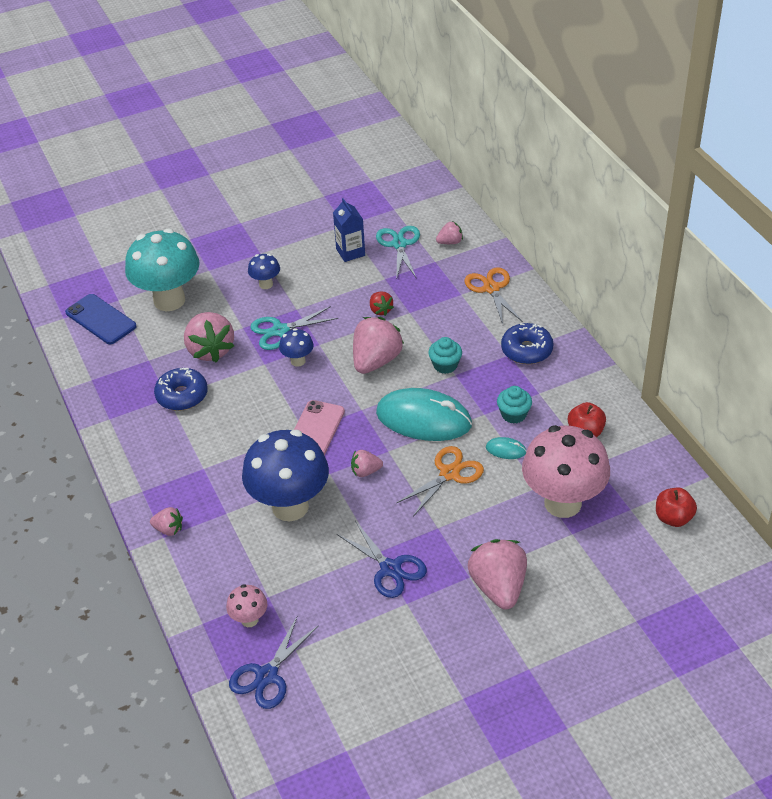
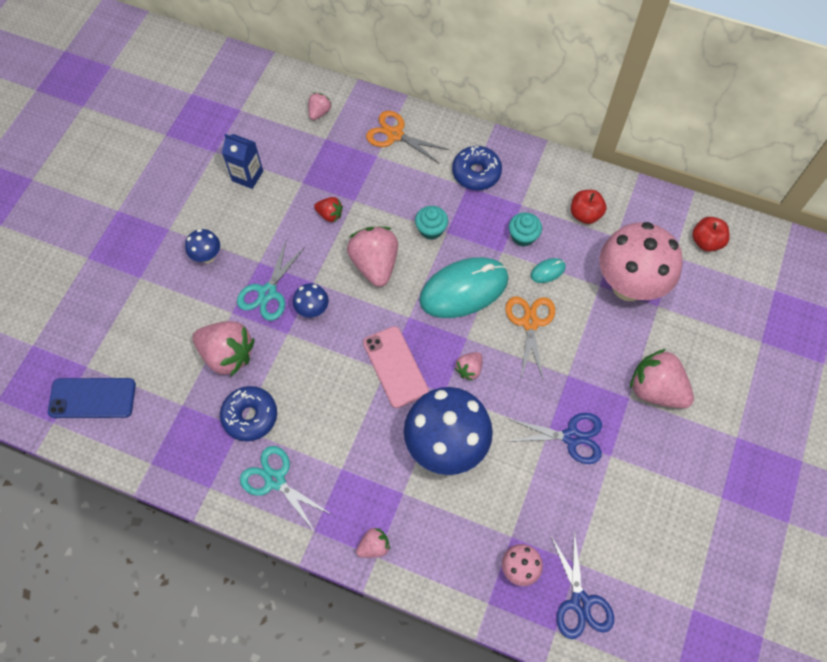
camera: 45 degrees left, 20 degrees up
turquoise mushroom [125,229,200,311] -> none
turquoise scissors [376,226,420,280] -> turquoise scissors moved to [240,446,331,532]

